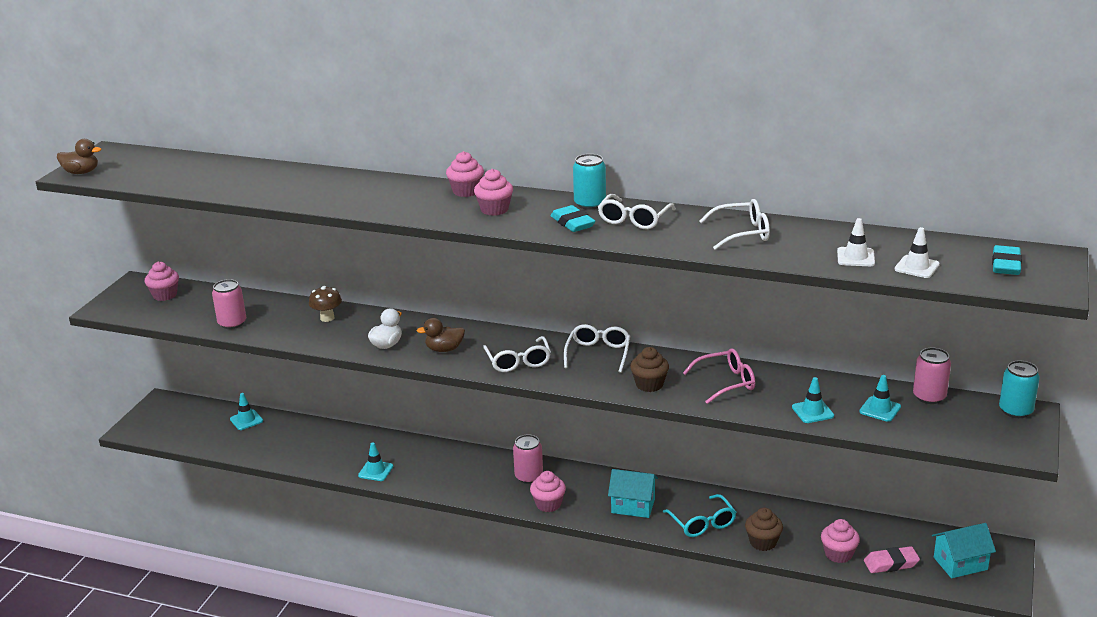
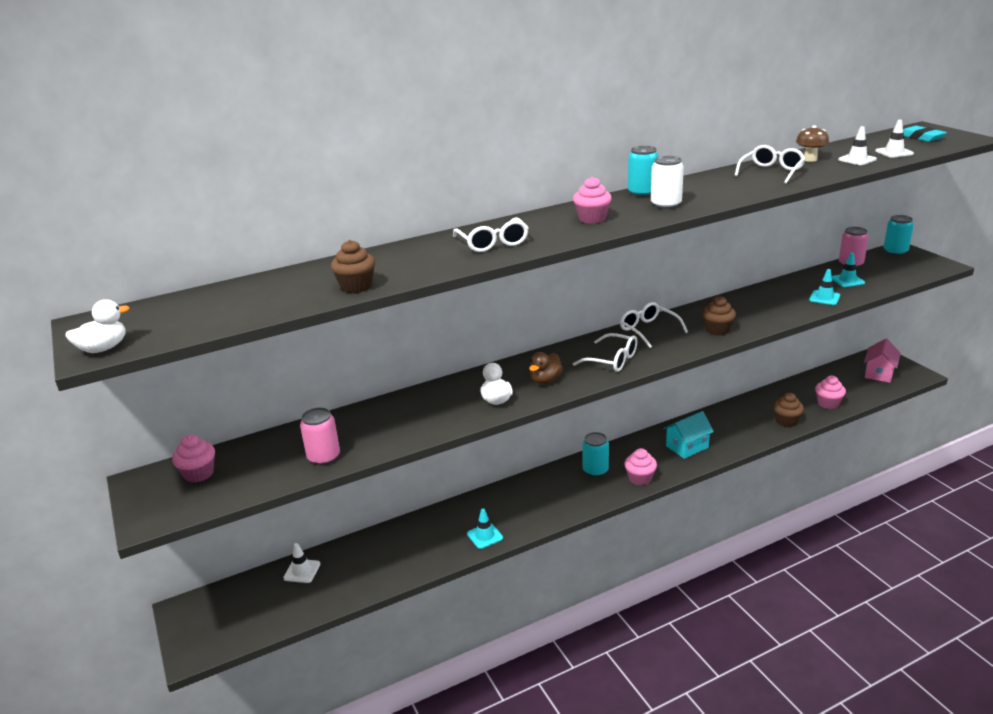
camera: 45 degrees left, 0 degrees up
brown duck [57,139,101,174] -> white duck [65,299,130,353]
turquoise traffic cone [230,393,263,430] -> white traffic cone [283,543,320,583]
brown mushroom [309,286,342,322] -> brown mushroom moved to [796,125,829,162]
pink cupcake [446,151,484,197] -> none
pink can [513,434,543,484] -> turquoise can [582,432,609,477]
turquoise eraser [551,205,595,232] -> white can [651,156,684,209]
white glasses [598,194,676,229] -> white glasses moved to [453,217,529,252]
turquoise glasses [663,494,736,537] -> none
pink glasses [683,348,755,404] -> none
pink eraser [864,546,920,573] -> none
turquoise house [932,523,996,578] -> pink house [864,338,901,383]
none -> brown cupcake [331,240,375,293]

